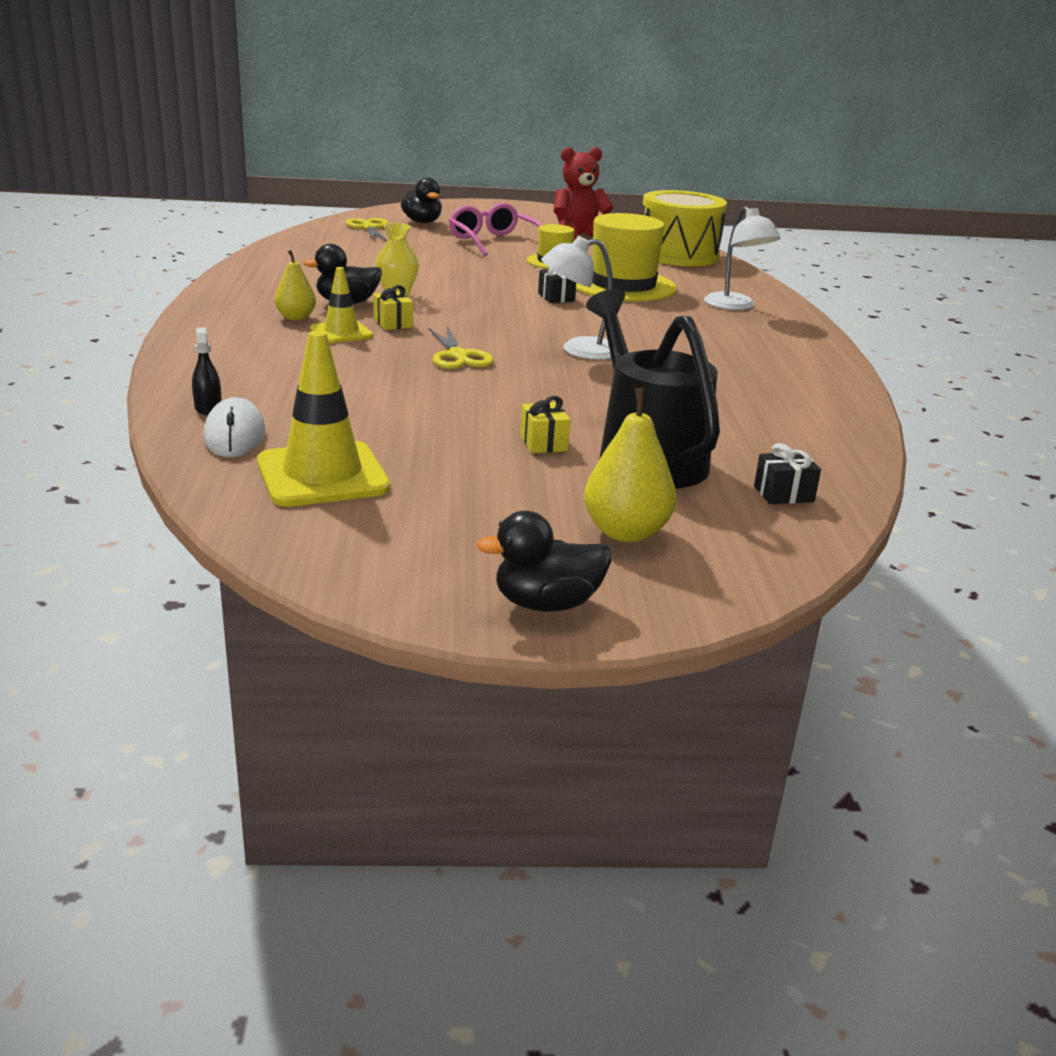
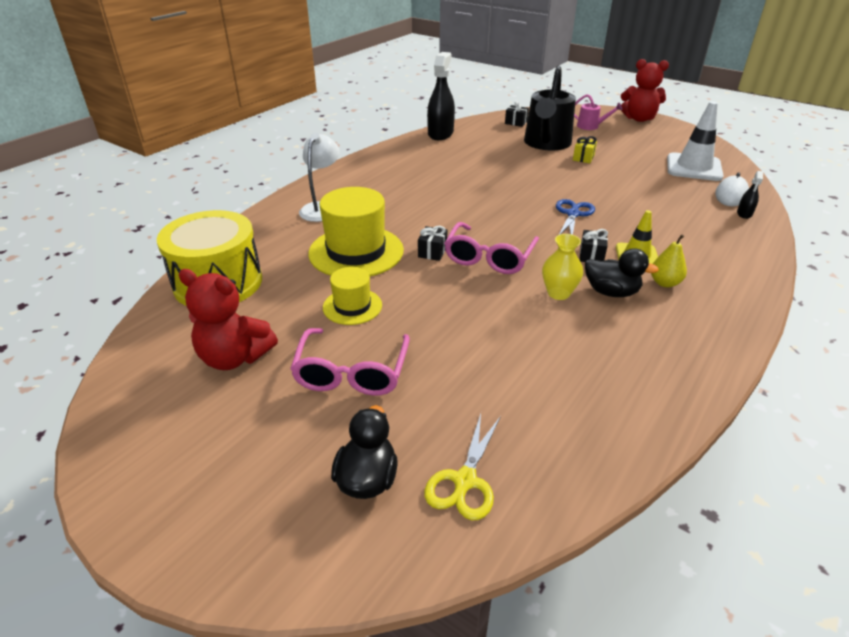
camera: 140 degrees left, 10 degrees up
yellow traffic cone [257,330,390,507] -> white traffic cone [667,101,724,181]
yellow gift [373,285,413,330] -> black gift [580,229,608,262]
yellow scissors [429,326,494,369] -> blue scissors [556,199,595,235]
black duck [477,511,611,612] -> red teddy bear [621,59,669,122]
white lamp [541,236,613,360] -> none
yellow pear [584,388,677,542] -> pink watering can [574,94,623,130]
none -> black spray bottle [427,52,455,140]
none -> pink glasses [444,222,539,274]

